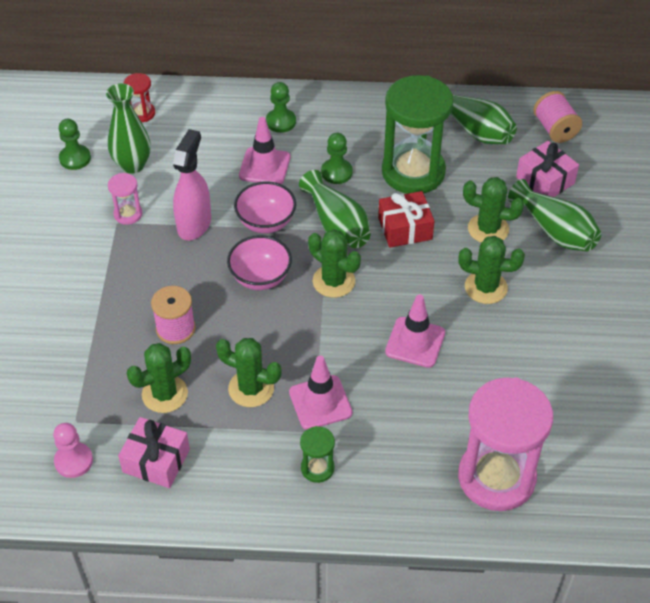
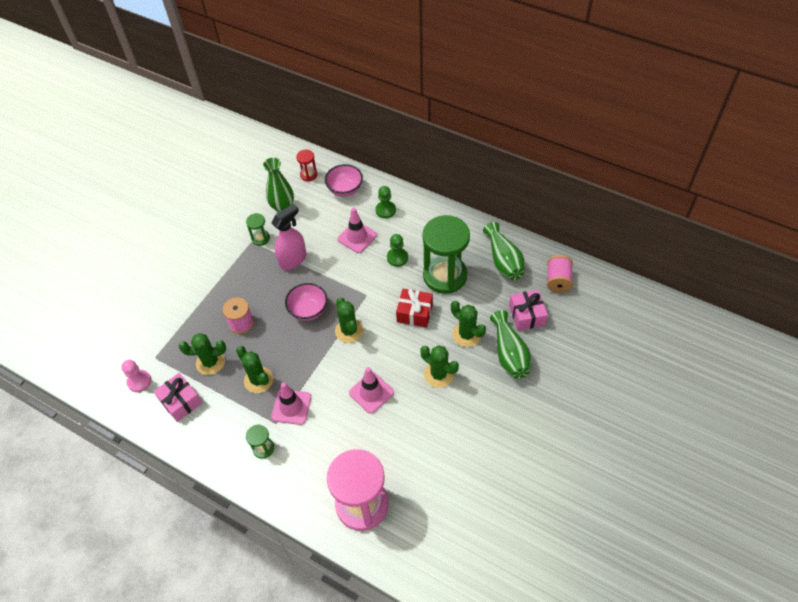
camera: 30 degrees right, 5 degrees up
green pawn [59,119,91,170] -> none
pink hourglass [108,173,142,225] -> green hourglass [246,213,270,246]
pink bowl [234,181,296,233] -> pink bowl moved to [325,164,363,197]
green vase [299,170,370,248] -> none

